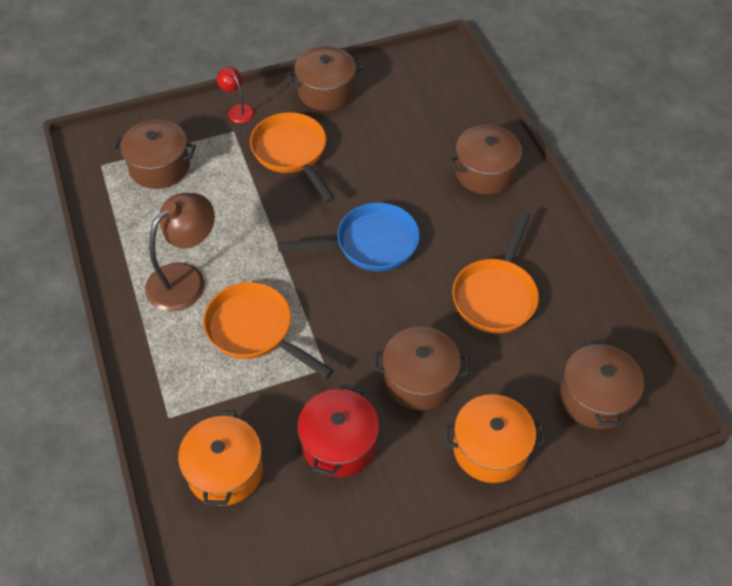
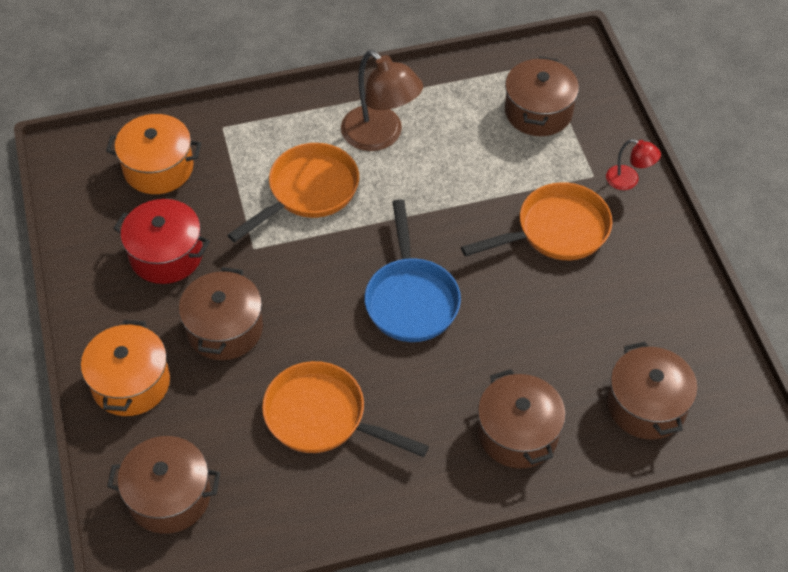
camera: 95 degrees right, 0 degrees up
red lamp [217,67,255,123] -> red lamp turned 60 degrees clockwise [606,139,661,190]
brown pot [287,46,364,111] -> brown pot moved to [608,342,698,440]

